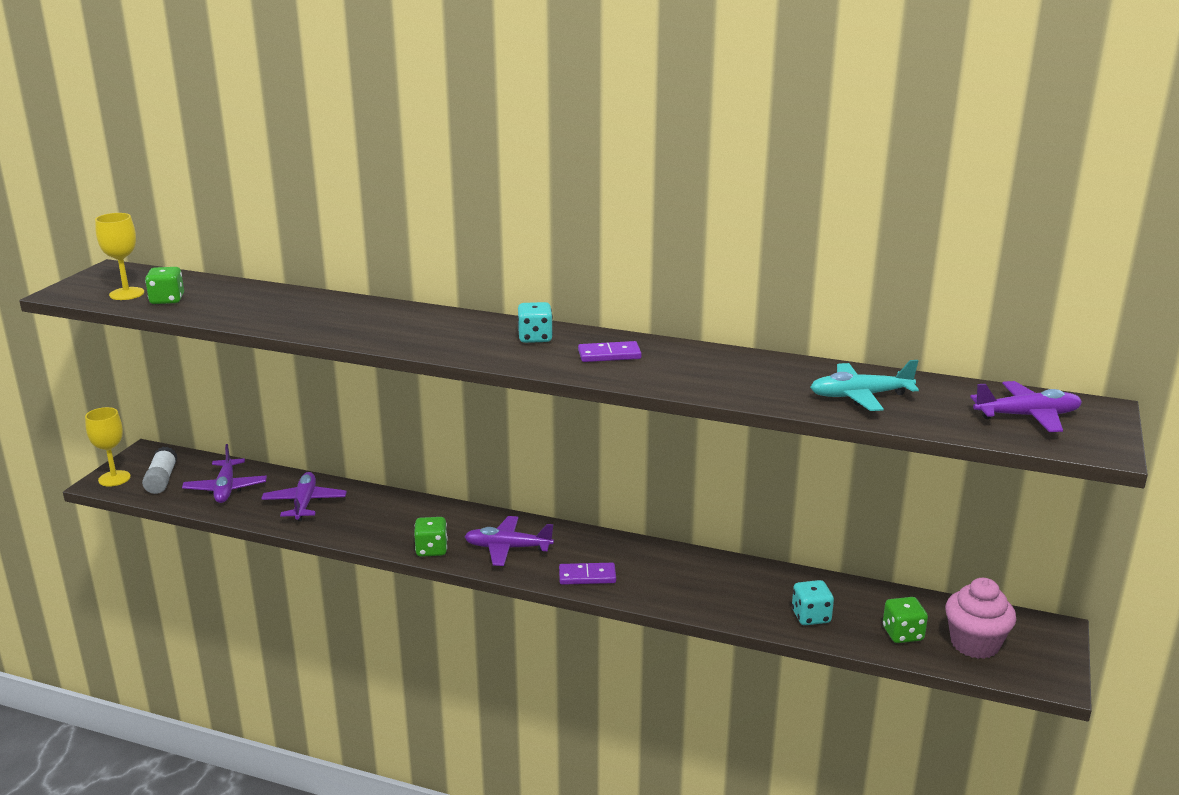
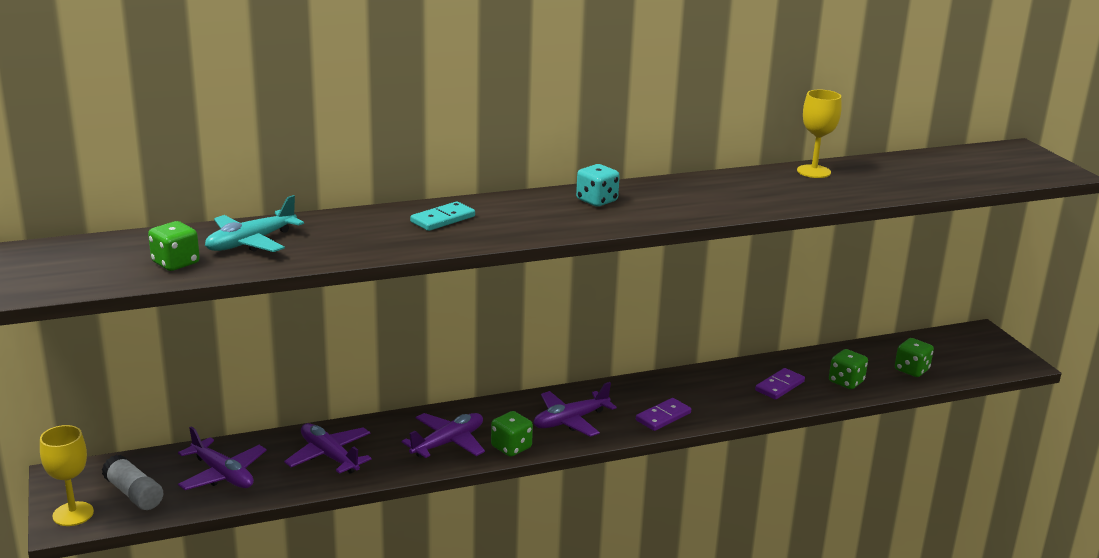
camera: 40 degrees left, 0 degrees up
yellow goblet [95,213,144,300] -> yellow goblet moved to [797,90,841,178]
purple domino [578,341,642,362] -> purple domino moved to [755,368,805,400]
turquoise dice [792,580,834,625] -> green dice [829,349,868,389]
turquoise plane [810,360,919,411] -> turquoise plane moved to [205,195,304,252]
pink cupcake [945,578,1016,659] -> none
purple plane [970,381,1082,432] -> purple plane moved to [401,413,485,458]
none -> turquoise domino [410,201,475,231]

